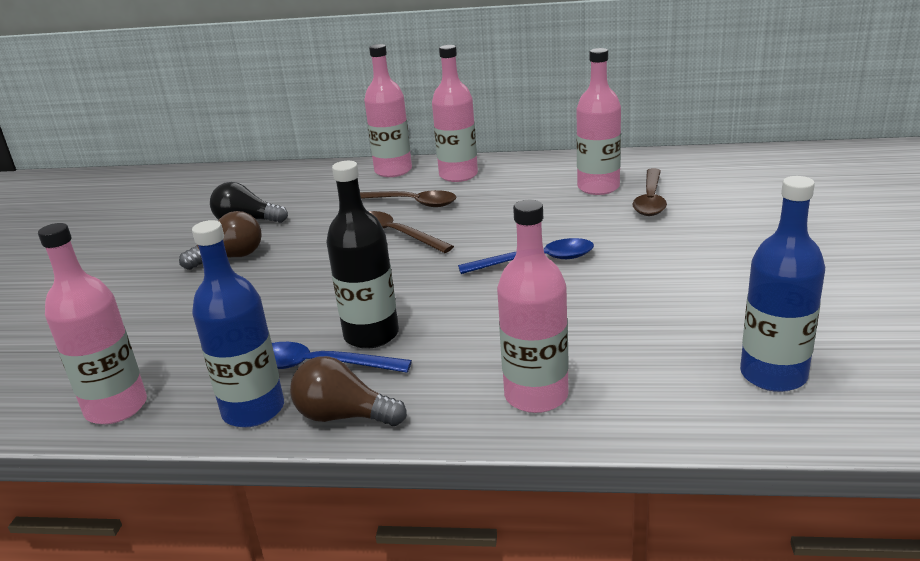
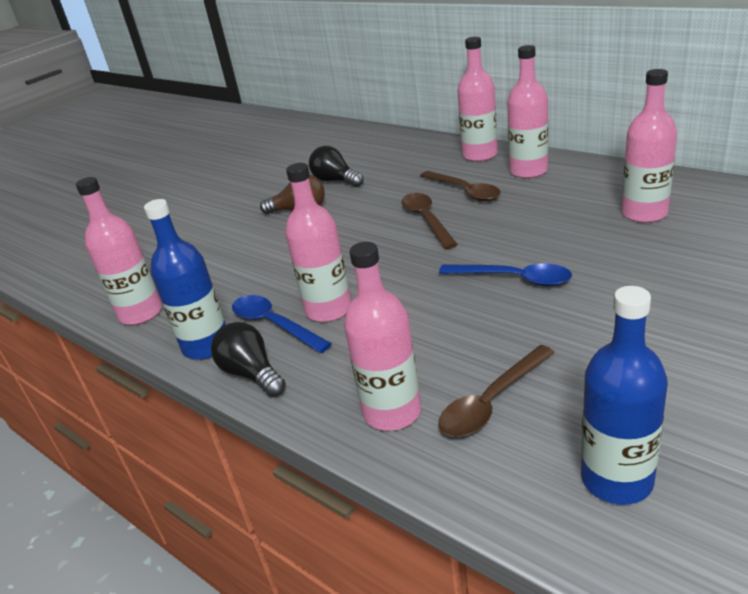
camera: 35 degrees right, 5 degrees up
brown light bulb [290,356,407,426] -> black light bulb [211,322,286,397]
black bottle [326,161,399,349] -> pink bottle [285,163,351,322]
brown spoon [632,168,667,216] -> brown spoon moved to [438,345,555,437]

